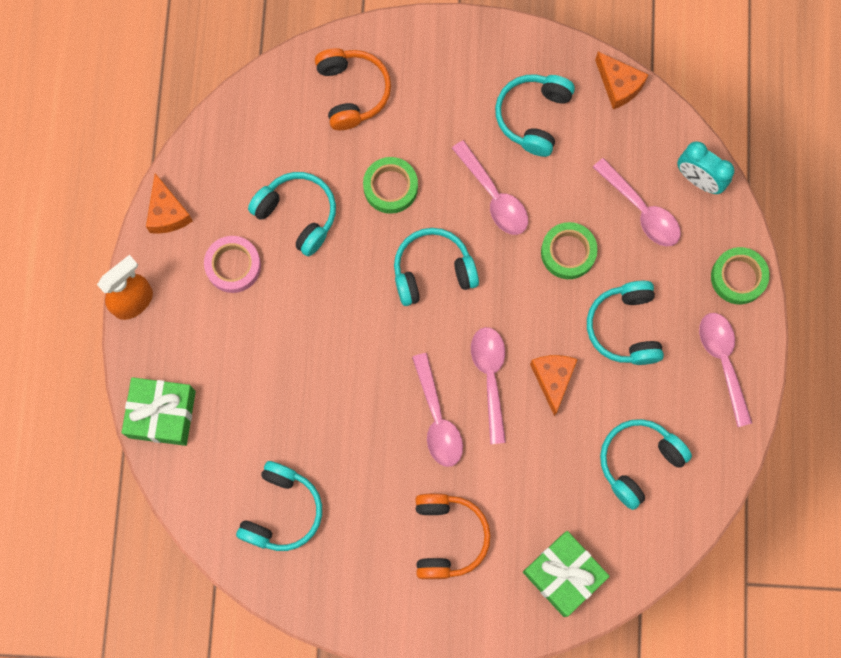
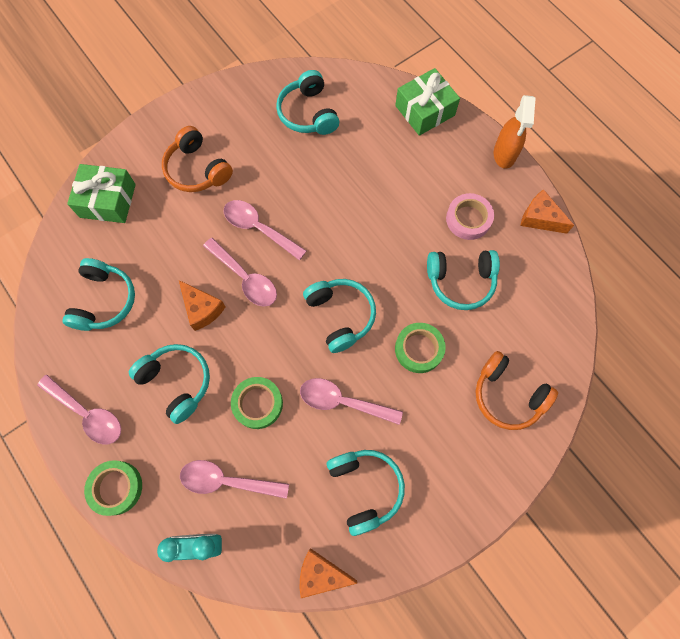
camera: 140 degrees right, 5 degrees down
turquoise headphones [394,228,479,306] -> turquoise headphones turned 60 degrees counterclockwise [303,279,376,353]

